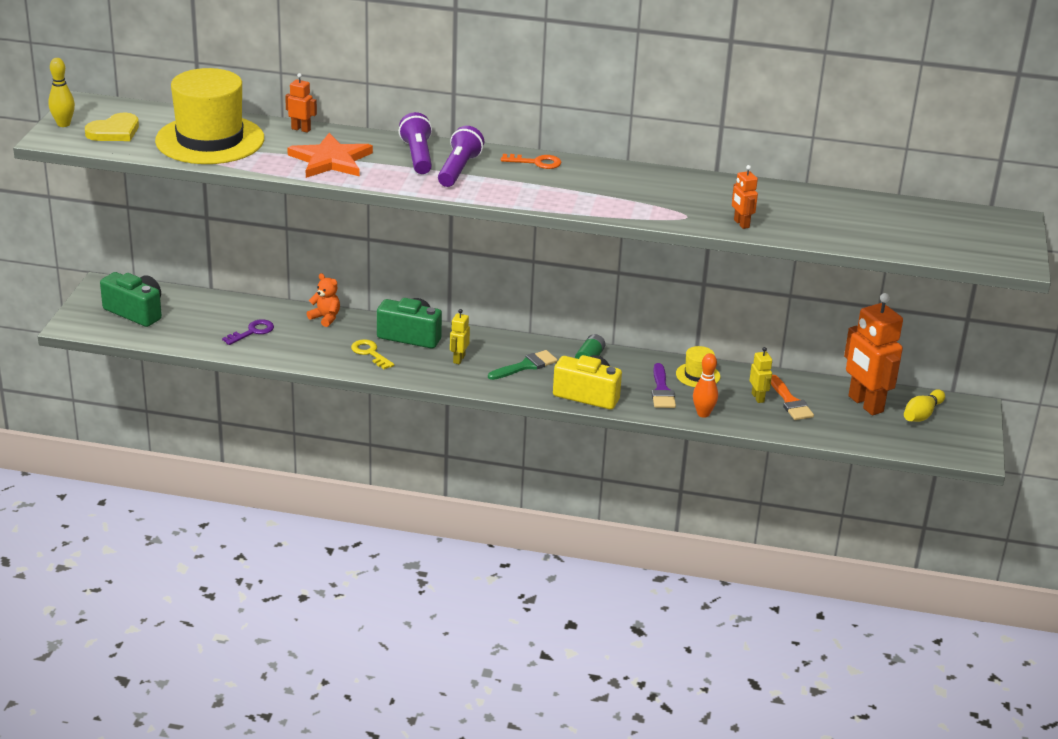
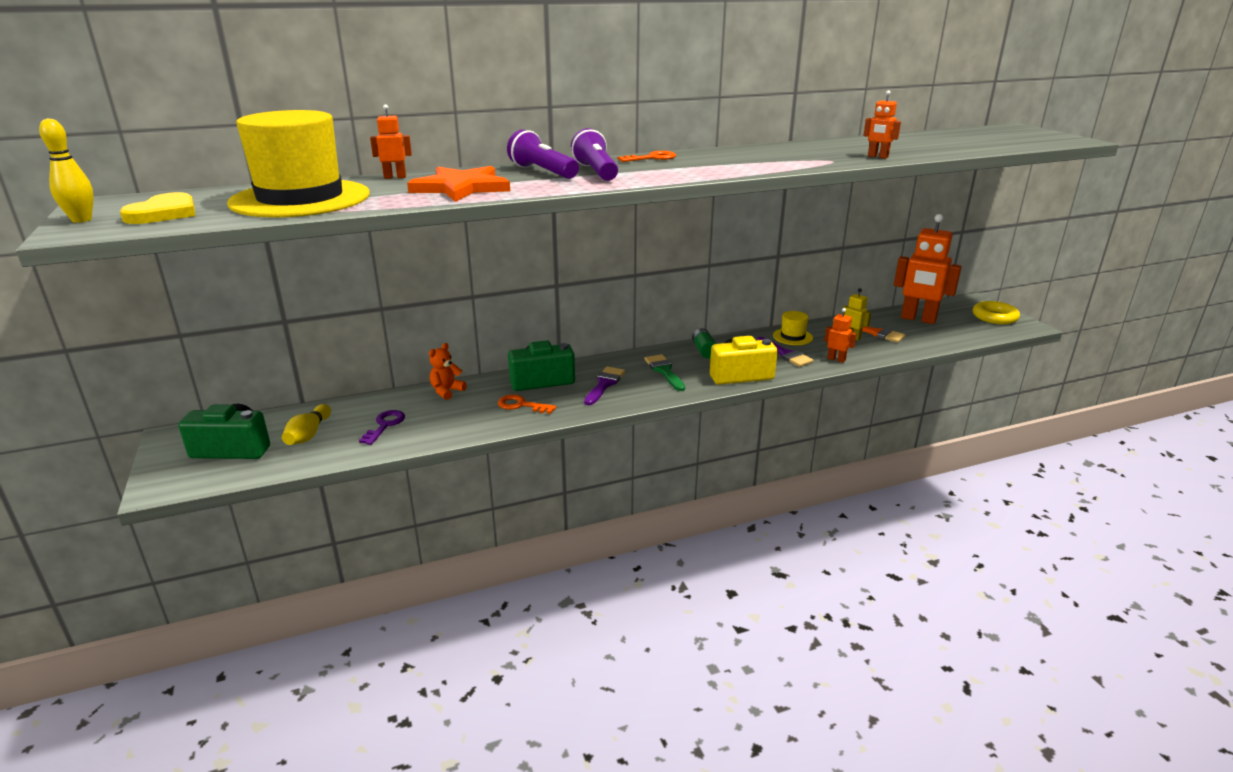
camera: 30 degrees left, 5 degrees down
orange teddy bear [307,273,340,327] -> orange teddy bear turned 60 degrees counterclockwise [429,343,467,400]
yellow key [351,339,394,369] -> orange key [498,394,556,414]
yellow robot [450,309,470,364] -> purple brush [584,366,625,405]
green brush [488,350,557,380] -> green brush turned 45 degrees counterclockwise [645,354,685,391]
orange bowling pin [693,353,718,418] -> orange robot [824,308,857,363]
yellow bowling pin [904,389,945,422] -> yellow bowling pin moved to [282,404,331,445]
none -> yellow ring [973,301,1020,324]

